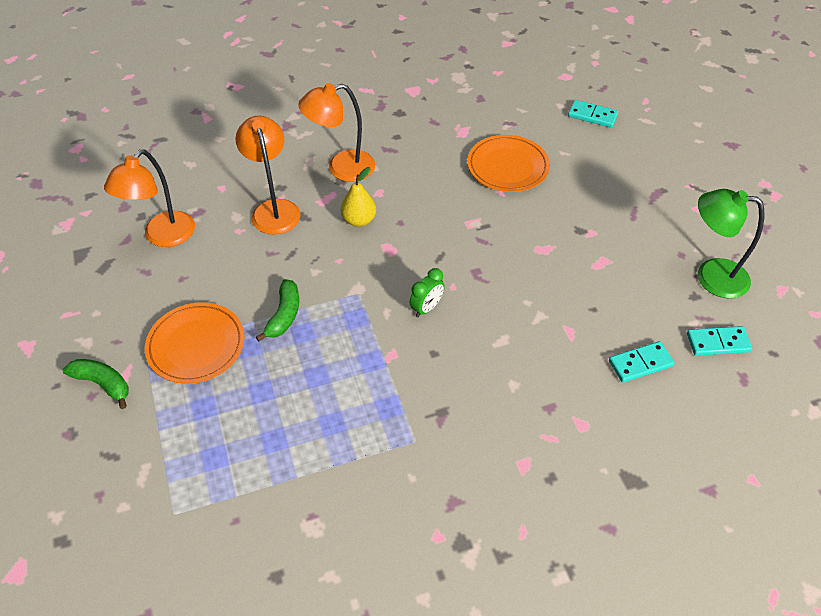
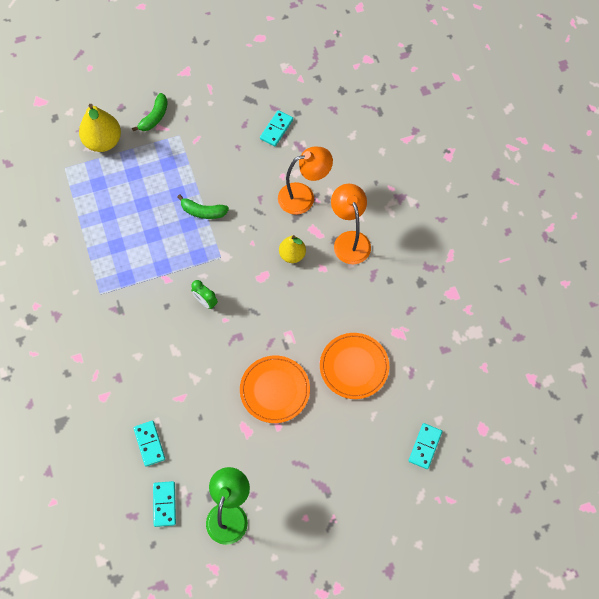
camera: 90 degrees right, 15 degrees up
orange lamp [104,149,195,247] -> turquoise domino [260,110,293,146]
orange plate [145,302,244,384] -> orange plate moved to [240,356,310,423]
none -> yellow pear [79,104,121,152]

